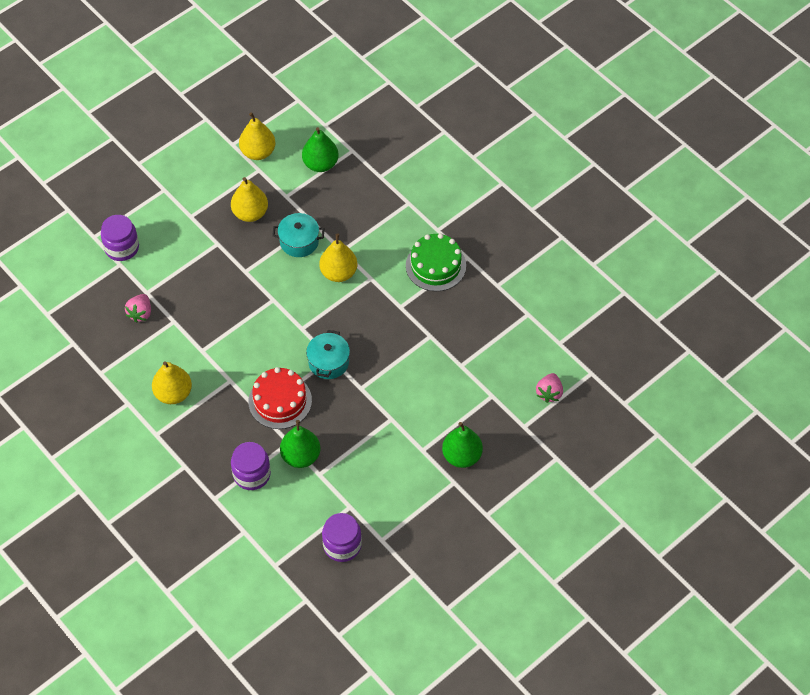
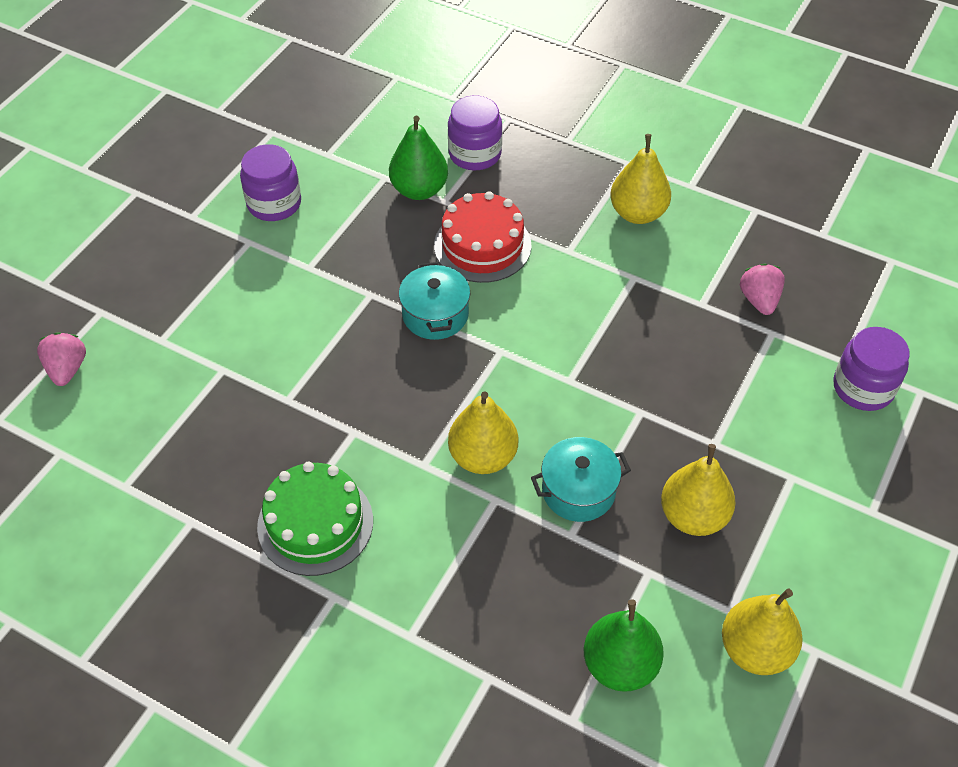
camera: 160 degrees right, 5 degrees down
purple jar [322,513,362,562] -> purple jar moved to [240,144,301,221]
green pear [442,422,483,468] -> none

